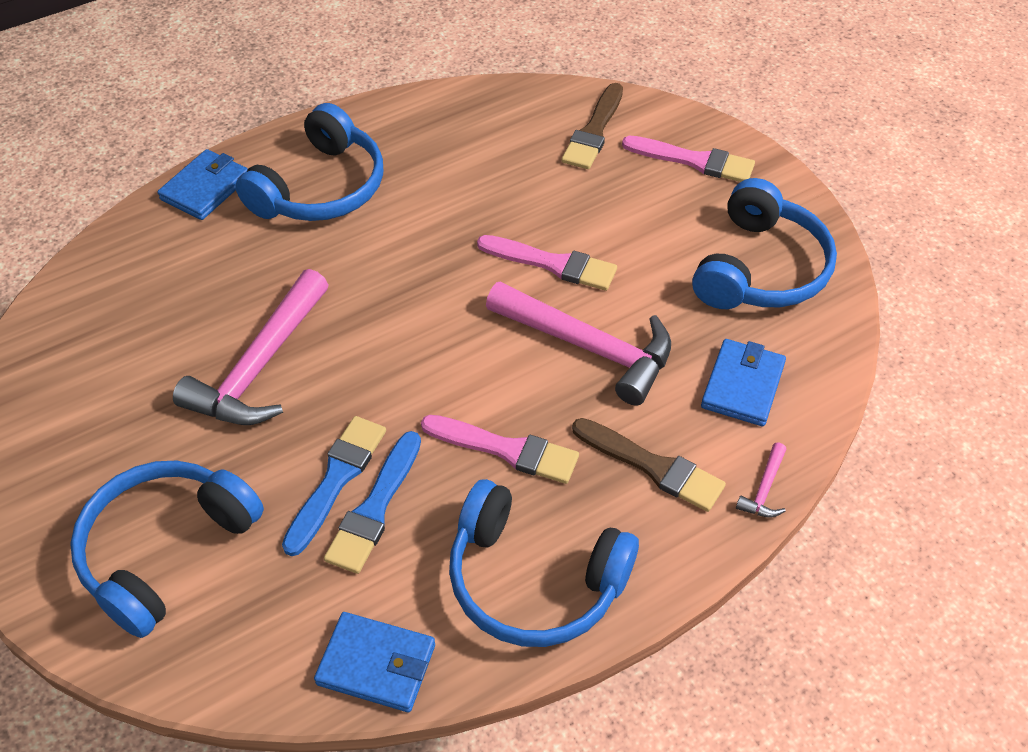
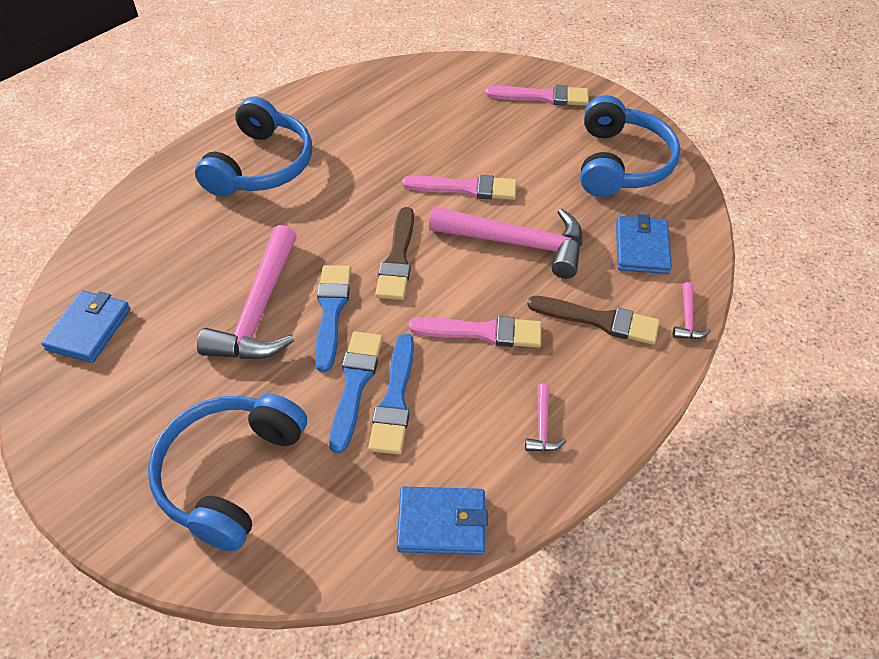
camera: 15 degrees left, 0 degrees up
blue wallet [158,149,248,220] -> blue wallet moved to [41,291,131,363]
blue headphones [449,479,639,647] -> pink hammer [525,383,566,451]
brown brush [562,83,623,169] -> brown brush moved to [375,207,414,300]
none -> blue brush [315,265,351,372]

